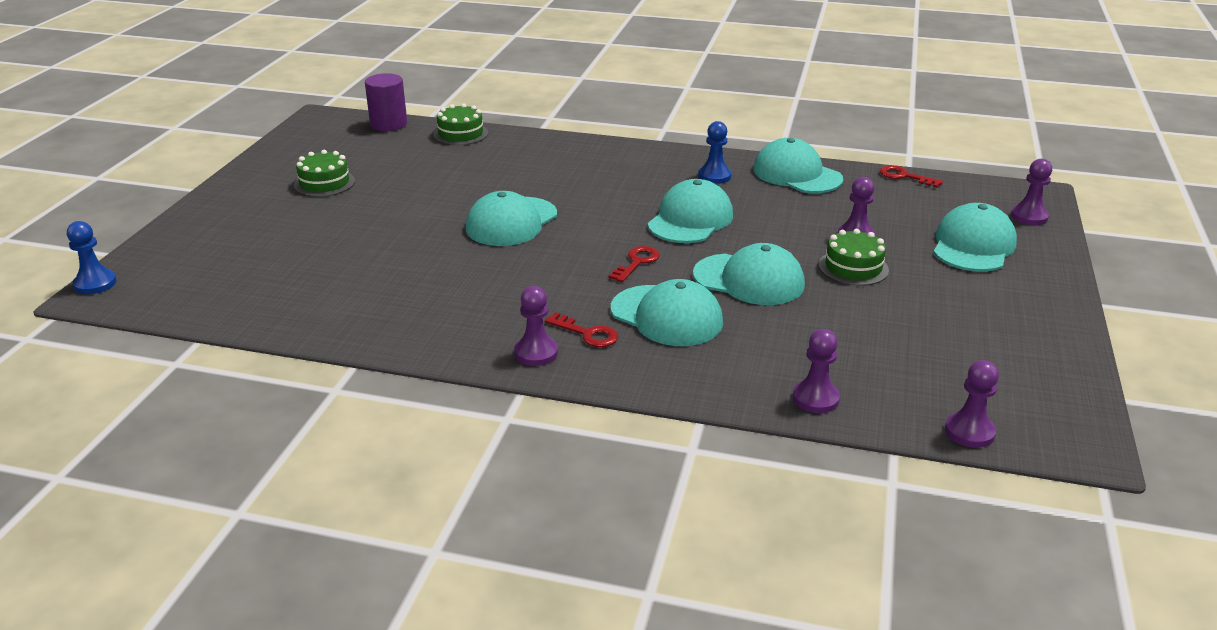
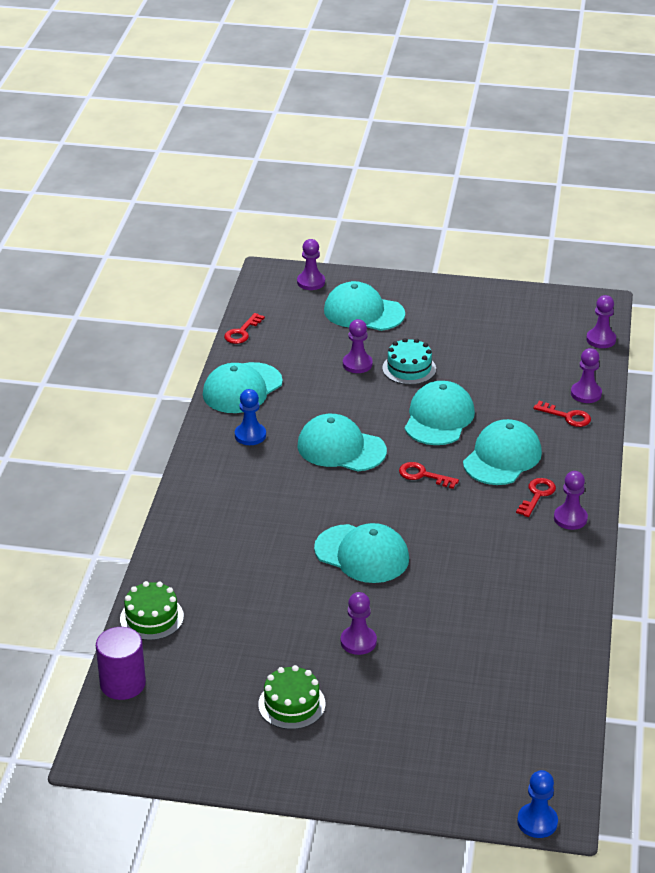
camera: 95 degrees left, 5 degrees up
green cake [819,229,889,286] -> turquoise cake [382,338,436,385]
none -> purple pawn [341,592,377,655]
none -> red key [533,401,591,427]

